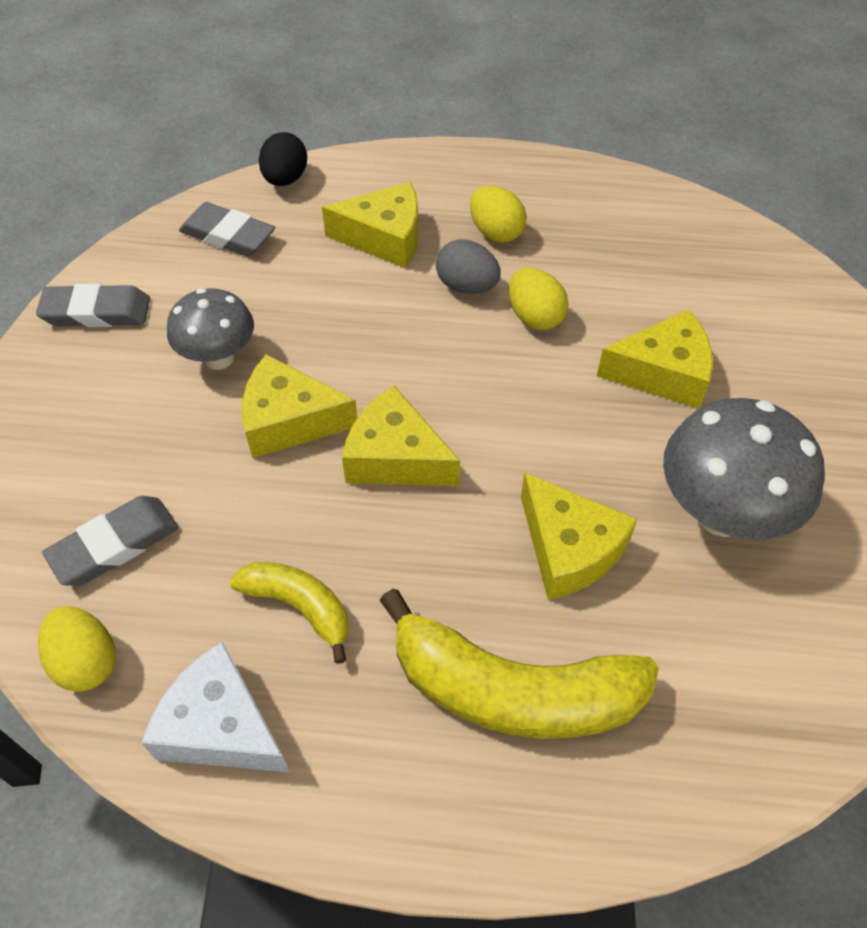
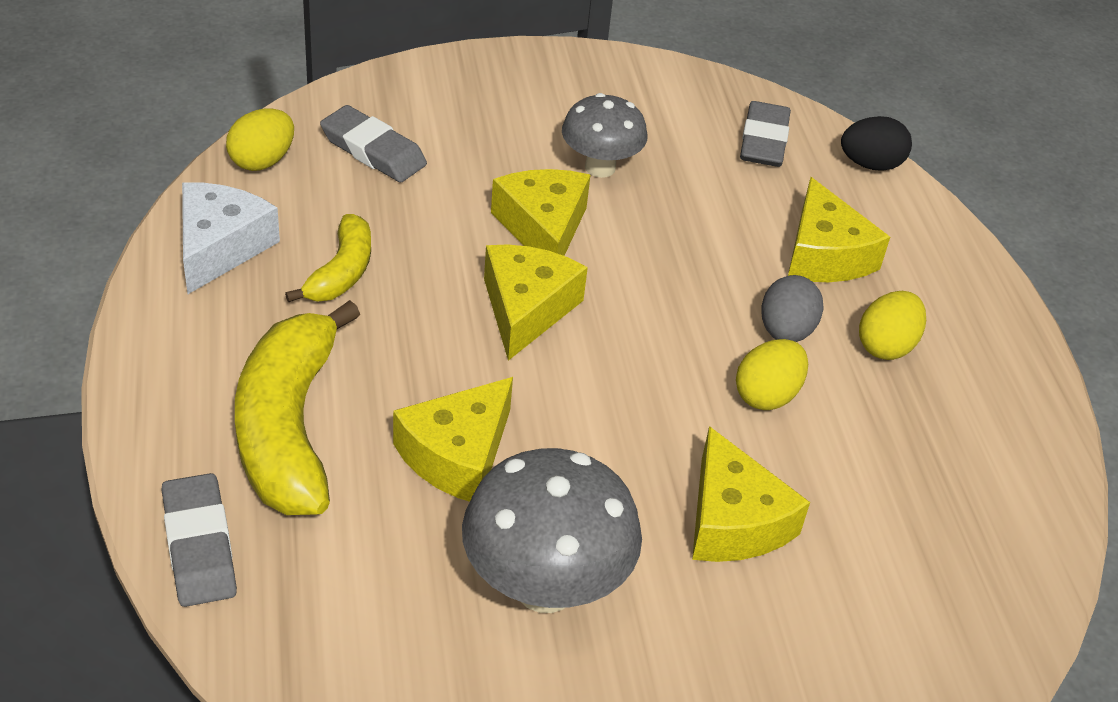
camera: 70 degrees right, 10 degrees down
grey eraser [36,284,150,327] -> grey eraser moved to [162,473,237,607]

